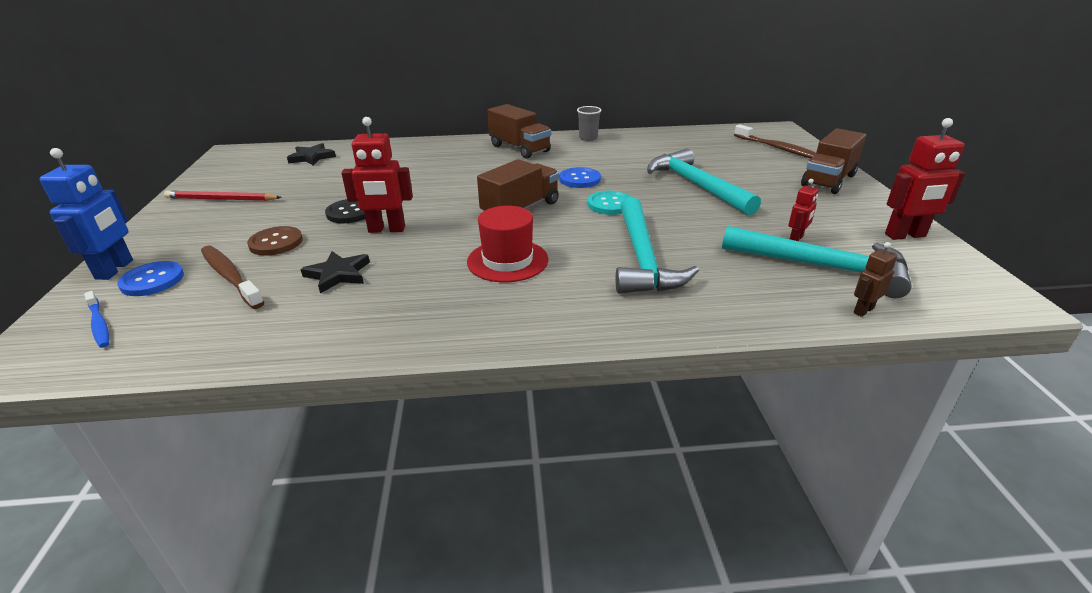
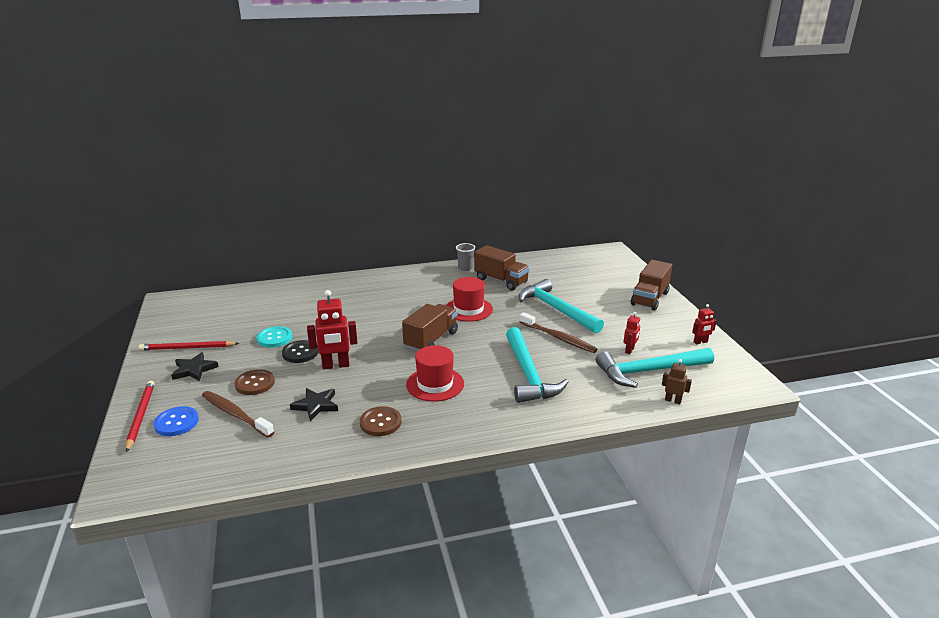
camera: 10 degrees left, 5 degrees down
blue robot [39,148,133,280] -> red pencil [126,381,155,452]
blue toothbrush [84,291,109,348] -> none
black star [287,143,336,166] -> black star moved to [171,352,219,381]
brown truck [487,104,551,159] -> brown truck moved to [474,245,530,290]
blue button [559,167,601,188] -> red hat [446,277,493,322]
turquoise button [588,191,631,215] -> turquoise button moved to [256,326,292,348]
turquoise hammer [722,226,912,298] -> turquoise hammer turned 150 degrees clockwise [596,348,714,388]
brown toothbrush [734,124,816,158] -> brown toothbrush moved to [520,312,598,353]
brown robot [854,242,897,317] -> brown robot turned 75 degrees clockwise [662,359,692,404]
red robot [885,118,965,240] -> red robot [692,304,716,345], size x0.54
none -> brown button [360,406,402,436]

